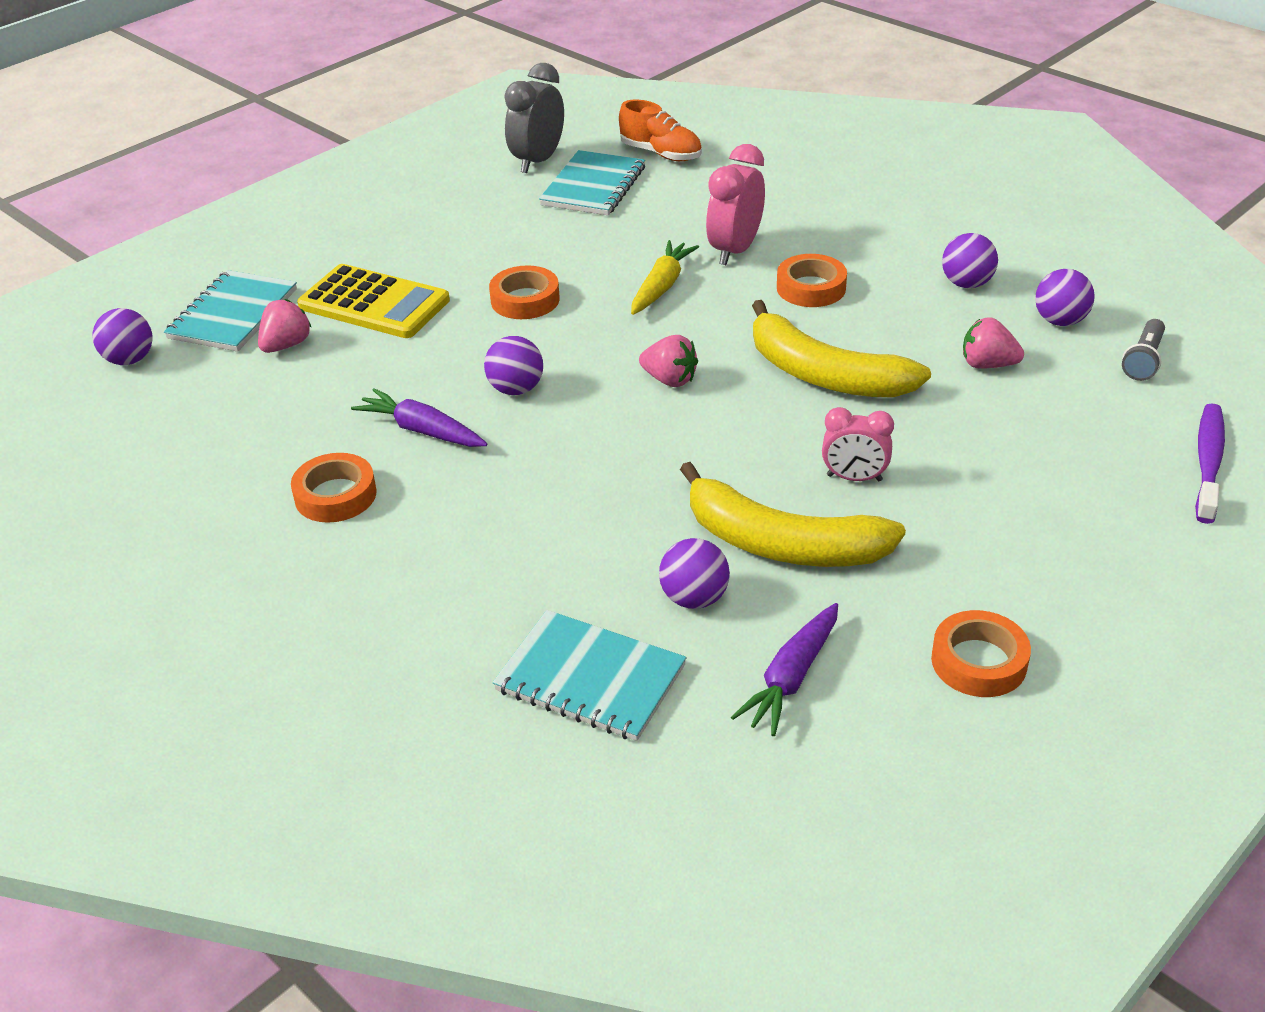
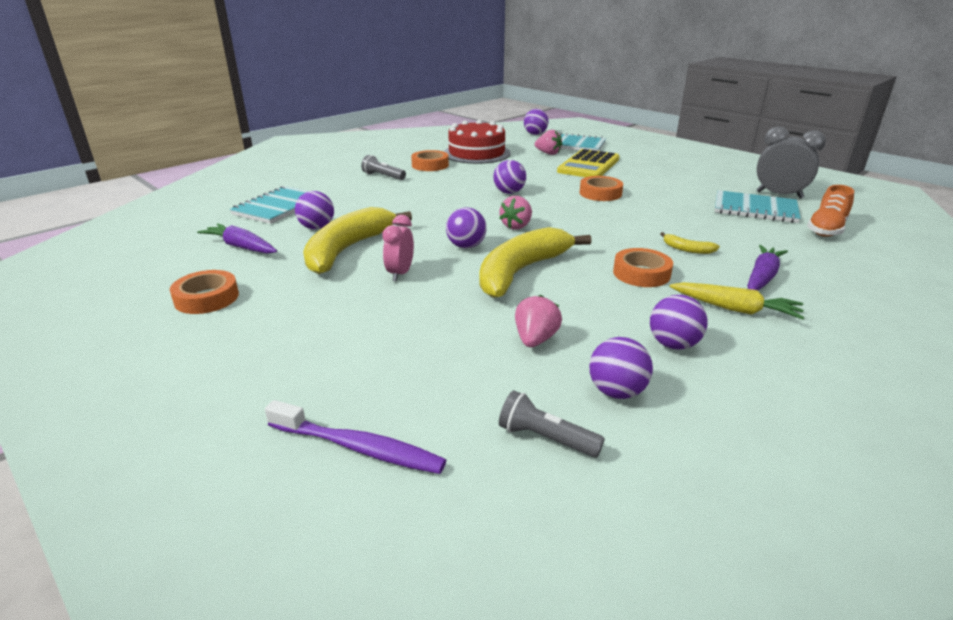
camera: 90 degrees right, 10 degrees down
purple carrot [351,388,488,447] -> purple carrot moved to [747,245,788,291]
yellow carrot [631,240,699,315] -> yellow carrot moved to [669,282,804,319]
pink clock [706,144,765,265] -> yellow banana [660,232,720,254]
none -> grey flashlight [361,155,406,180]
none -> red cake [444,120,511,164]
none -> purple ball [446,207,486,248]

